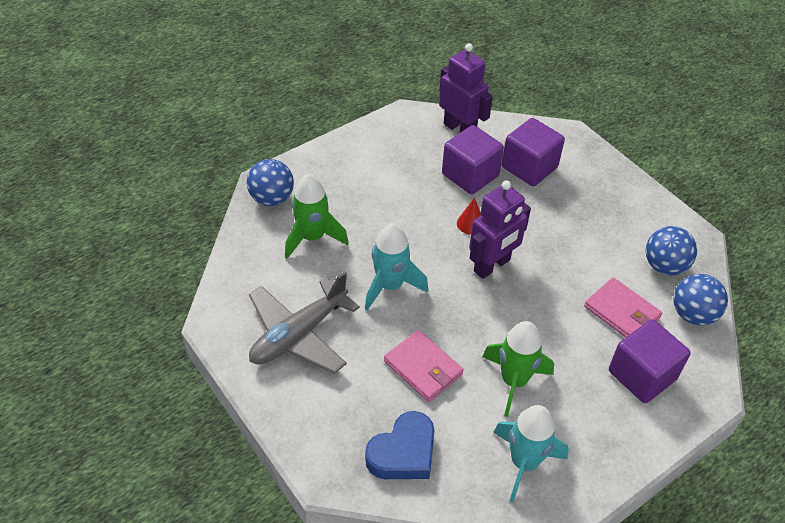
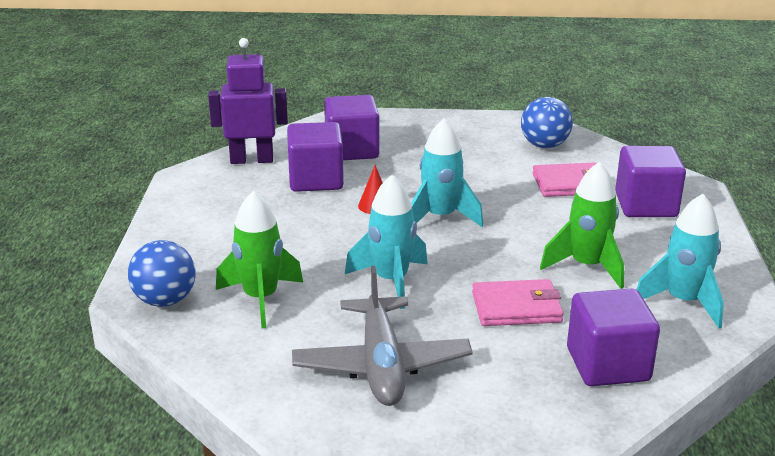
camera: 50 degrees left, 20 degrees down
blue heart [365,411,435,479] -> purple cube [567,288,660,386]
purple robot [469,180,531,279] -> turquoise rocket [411,119,483,227]
blue ball [673,274,728,325] -> none

